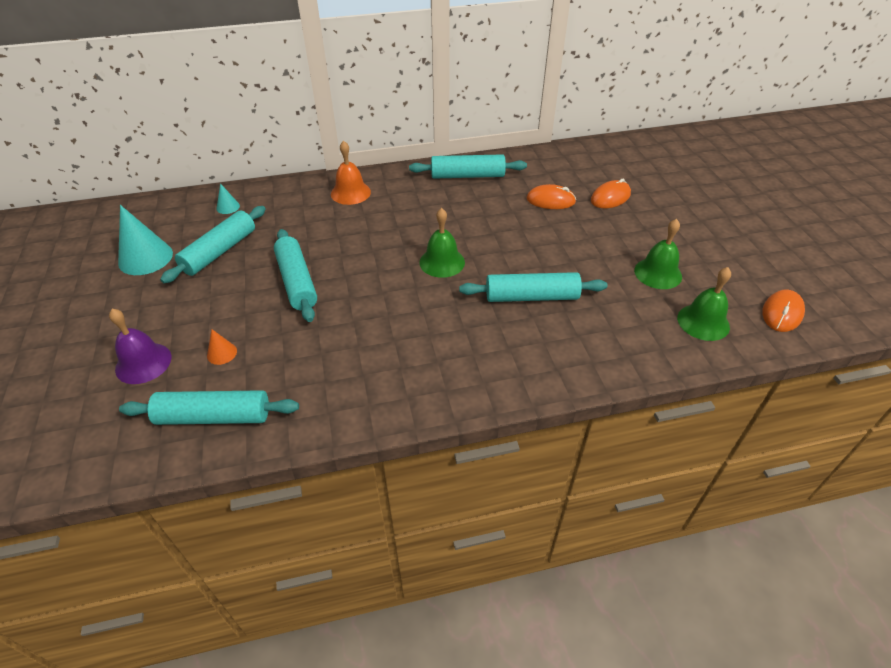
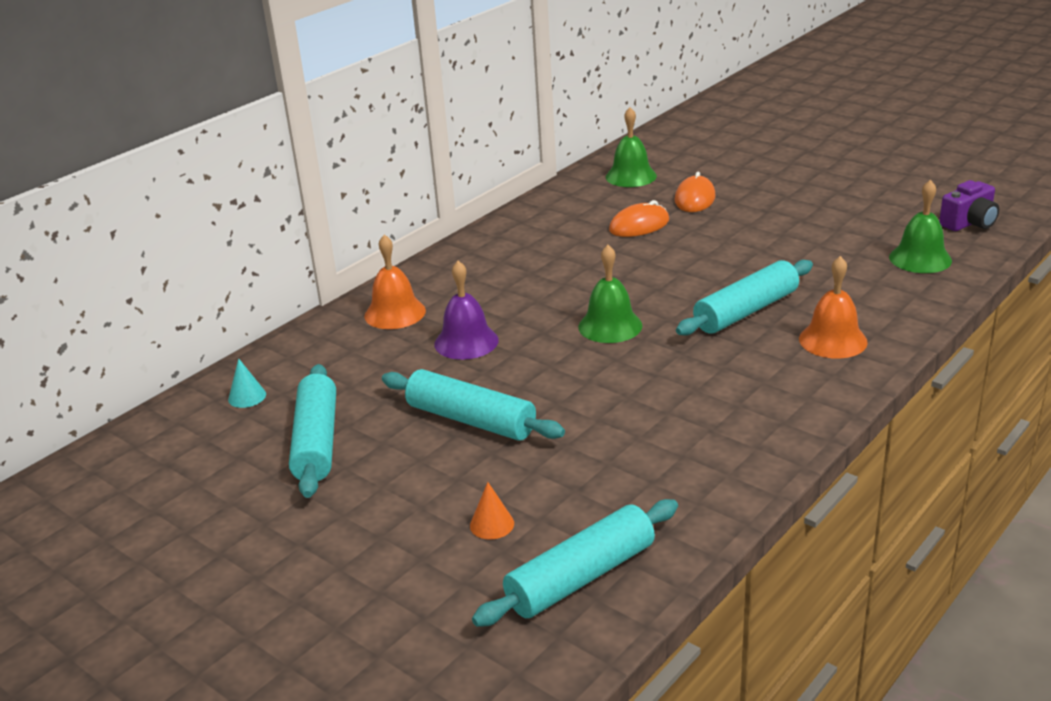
camera: 35 degrees left, 15 degrees down
purple bell [109,309,172,384] -> purple bell moved to [434,261,499,360]
turquoise cone [118,205,173,275] -> none
turquoise rolling pin [409,154,527,179] -> none
green bell [634,219,682,289] -> green bell moved to [606,107,657,187]
orange mouse [762,290,805,332] -> purple camera [939,180,999,231]
none -> orange bell [799,256,868,359]

